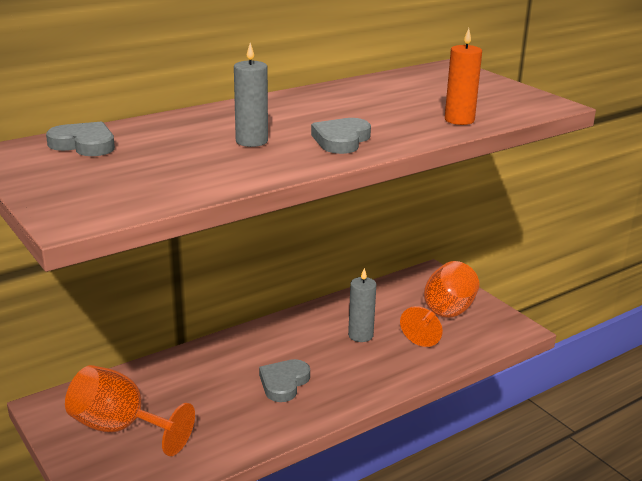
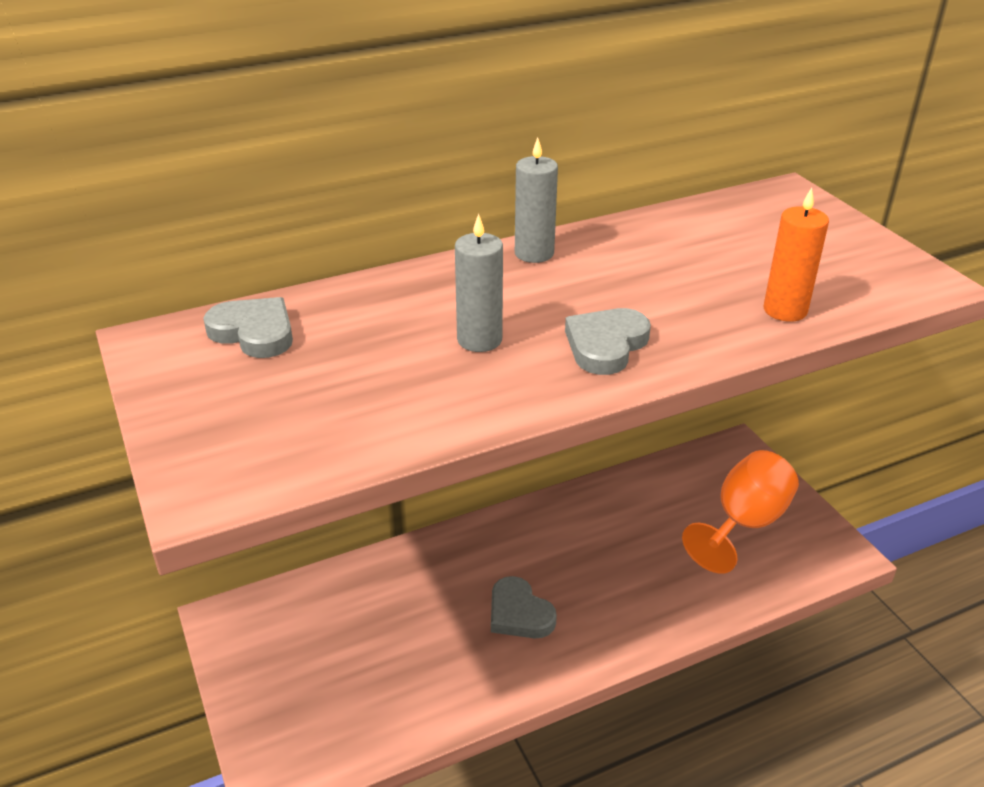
camera: 10 degrees right, 10 degrees up
orange goblet [65,365,195,456] -> none
grey heart [259,359,310,402] -> grey heart turned 75 degrees counterclockwise [491,576,557,638]
grey candle [348,268,376,342] -> grey candle moved to [515,138,558,263]

